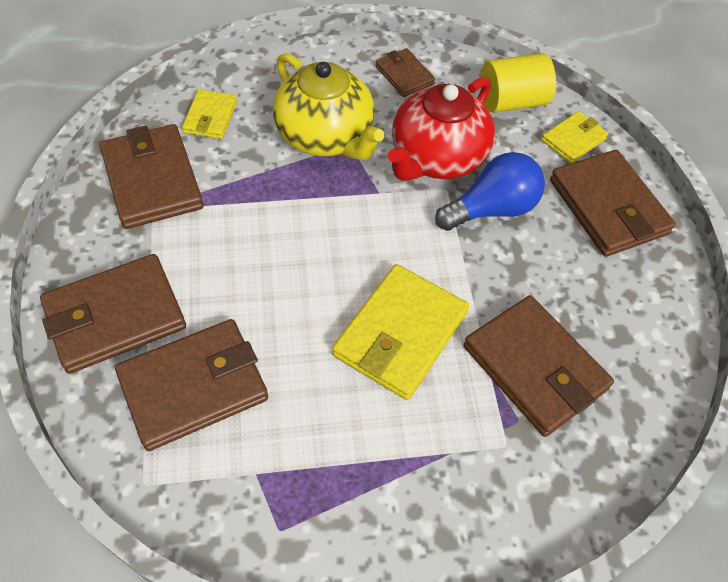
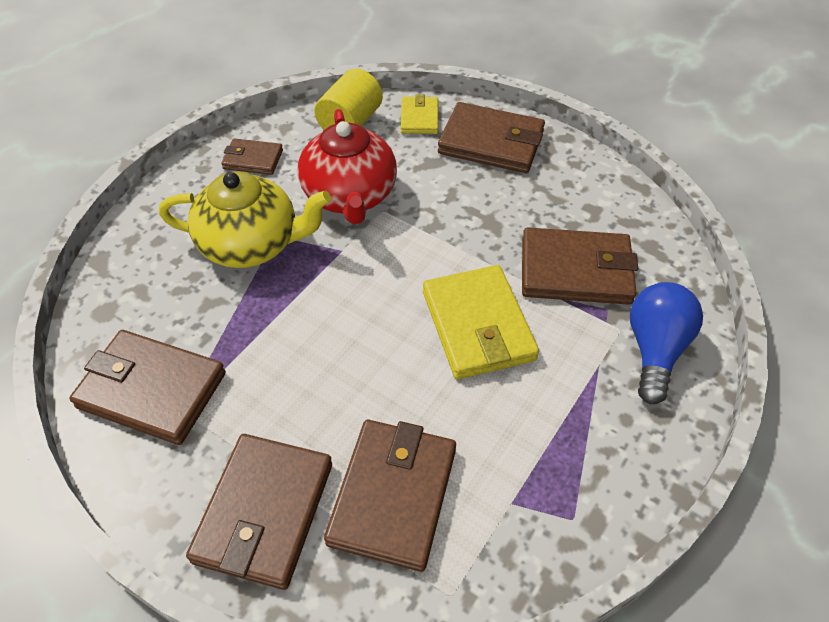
camera: 45 degrees left, 5 degrees down
yellow wallet [182,89,237,139] -> none
blue light bulb [435,152,545,231] -> blue light bulb moved to [630,282,703,404]

